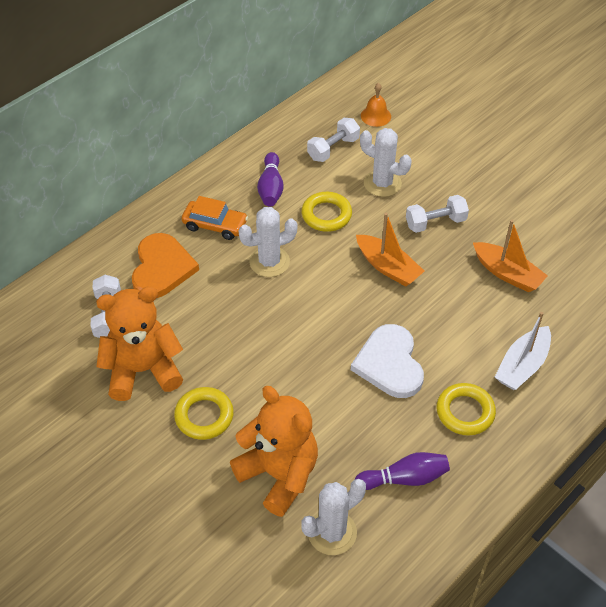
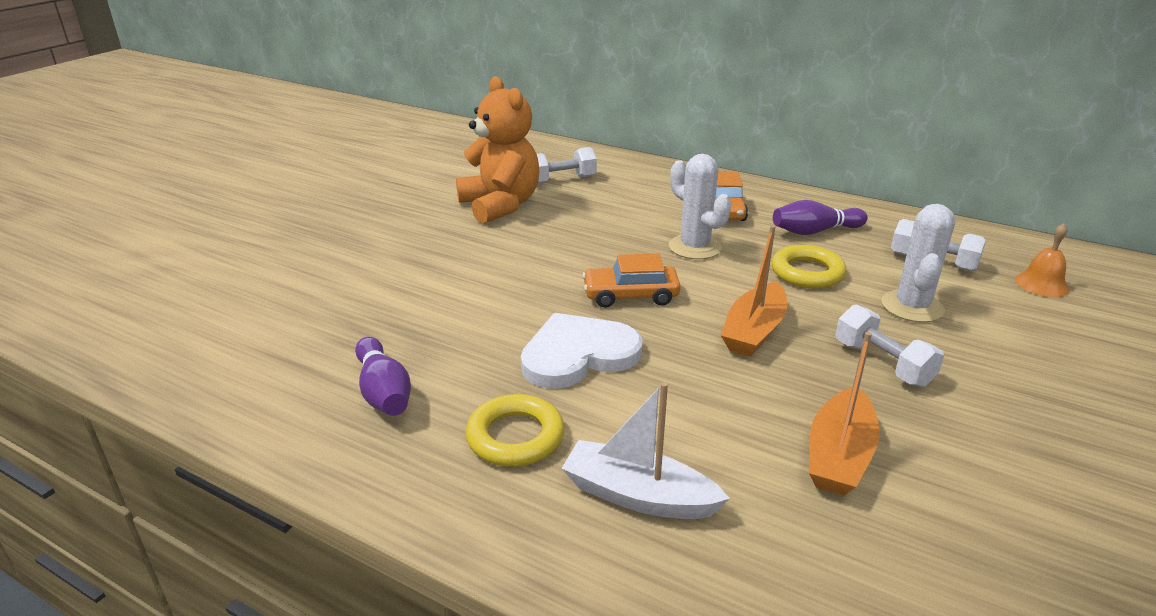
camera: 75 degrees right, 20 degrees down
orange heart [132,233,199,298] -> none
yellow ring [174,387,234,440] -> none
orange teddy bear [230,386,318,517] -> none
white cactus [301,479,366,555] -> none
none -> orange car [582,253,681,308]

